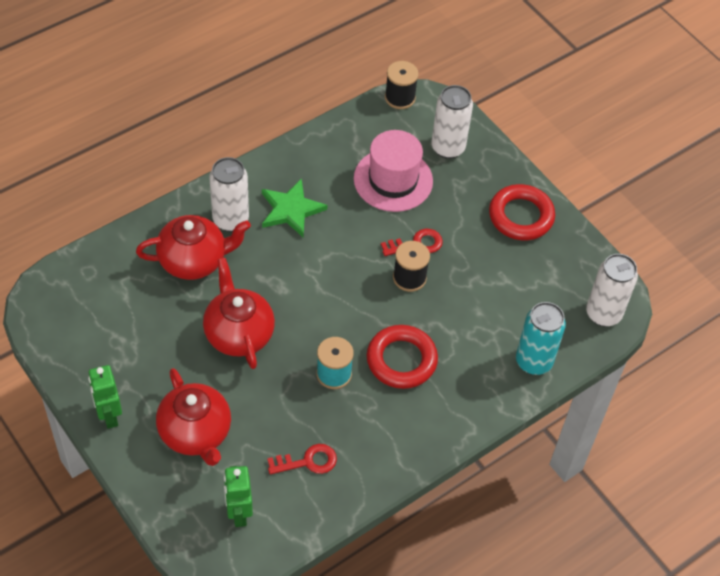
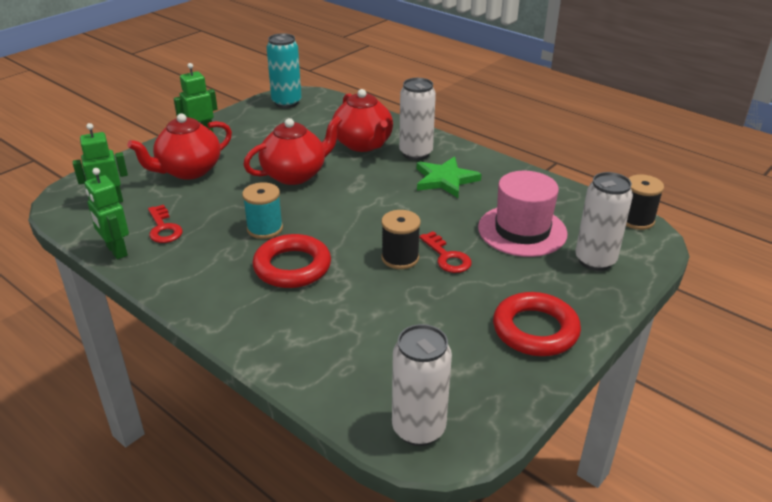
camera: 80 degrees right, 20 degrees down
turquoise can [516,302,566,375] -> turquoise can moved to [267,33,301,108]
none -> green robot [85,168,129,259]

